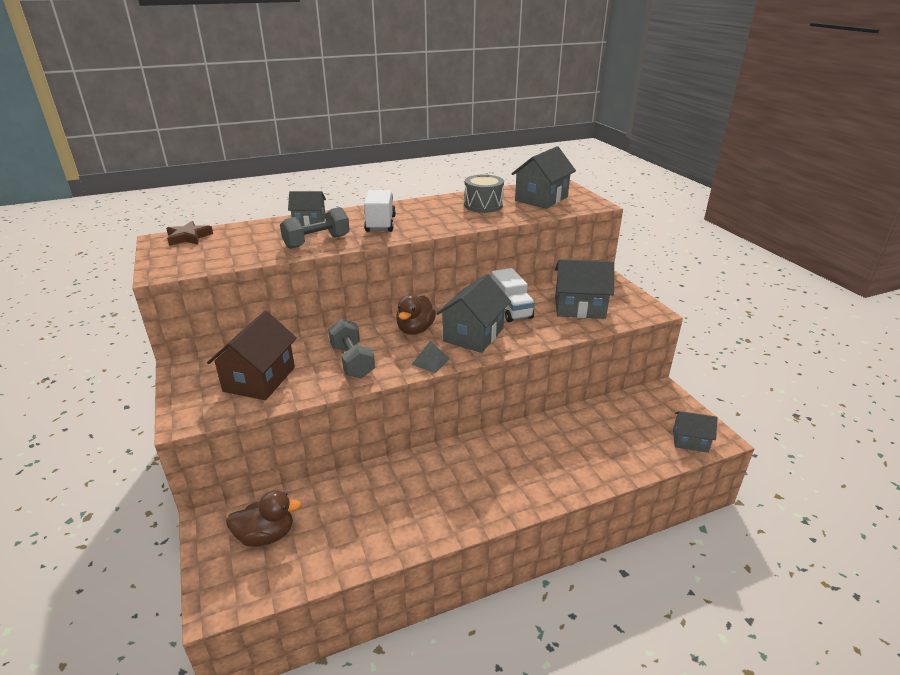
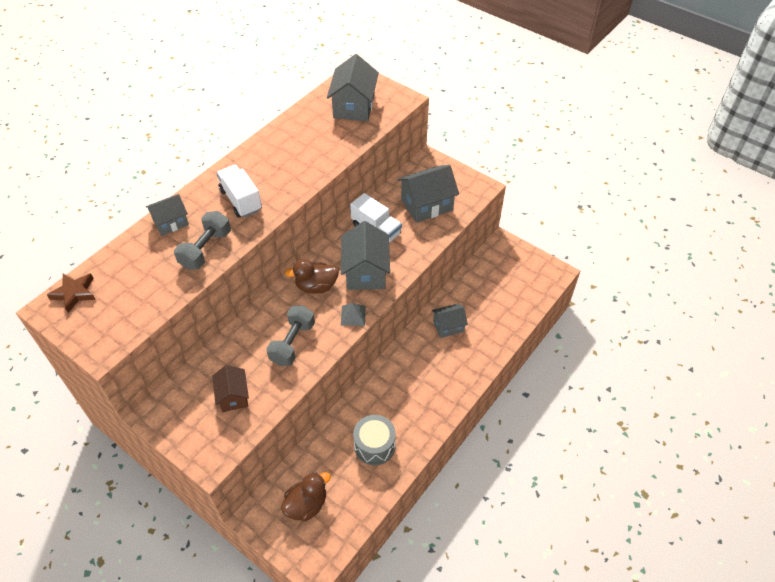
camera: 30 degrees left, 20 degrees up
brown house [207,311,297,400] -> brown house [212,365,249,412], size x0.61
grey dumbbell [328,319,375,378] -> grey dumbbell turned 75 degrees clockwise [266,305,315,366]
brown duck [396,295,436,335] -> brown duck turned 90 degrees clockwise [285,259,339,294]
grey drum [464,175,504,213] -> grey drum moved to [353,415,396,465]
grey house [673,411,718,453] -> grey house moved to [432,304,468,338]

